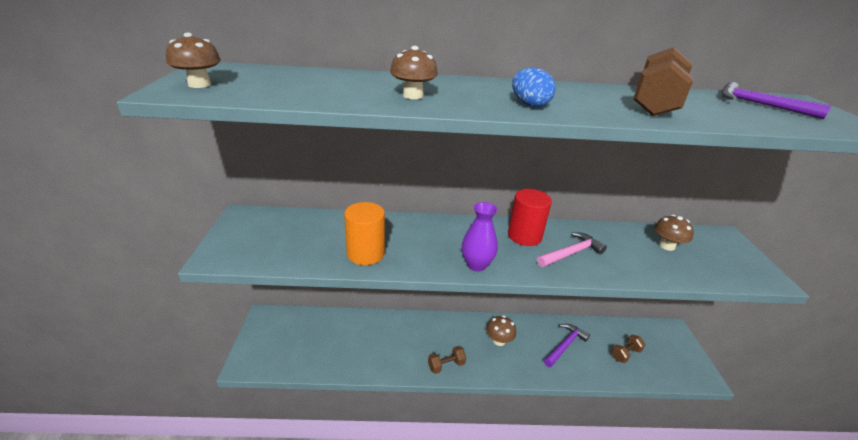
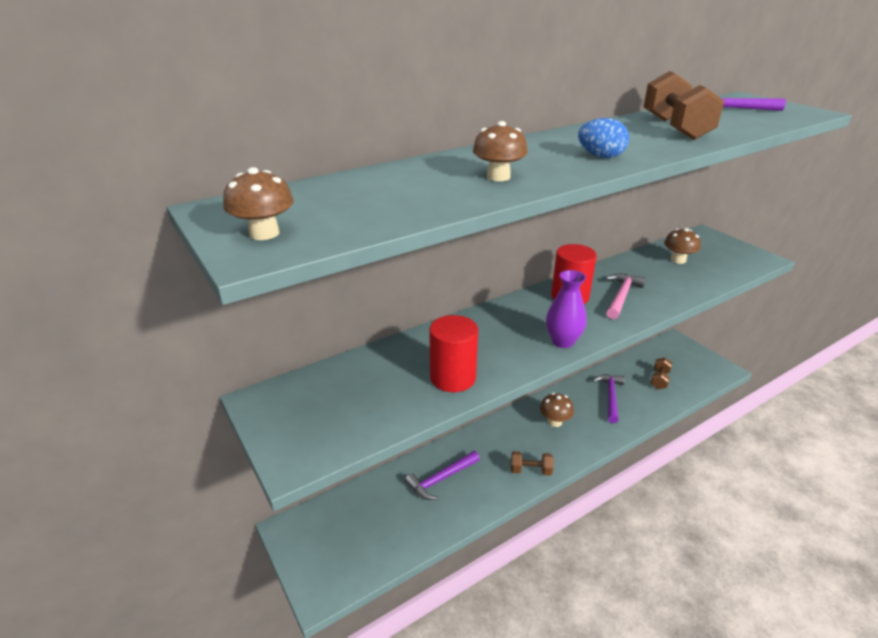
camera: 30 degrees left, 0 degrees up
orange cylinder [344,202,385,265] -> red cylinder [429,315,478,392]
brown dumbbell [428,346,466,374] -> brown dumbbell turned 60 degrees clockwise [511,451,554,476]
none -> purple hammer [405,451,480,500]

